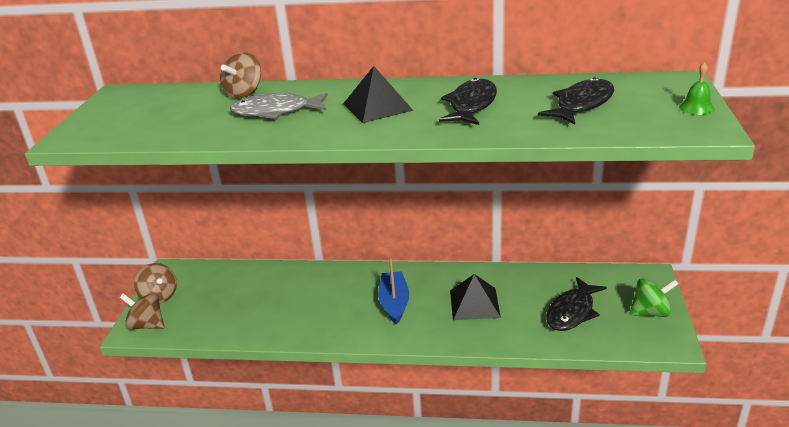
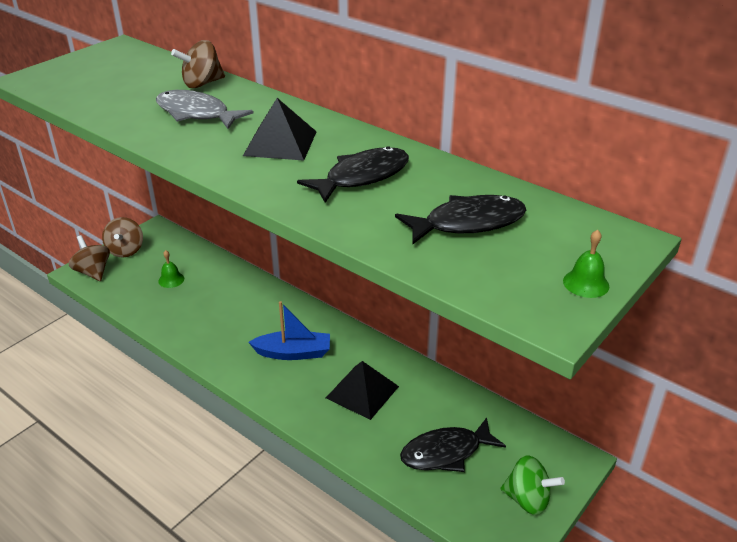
camera: 30 degrees right, 5 degrees up
blue boat [378,259,409,325] -> blue boat turned 60 degrees clockwise [248,301,330,360]
none -> green bell [158,250,184,288]

